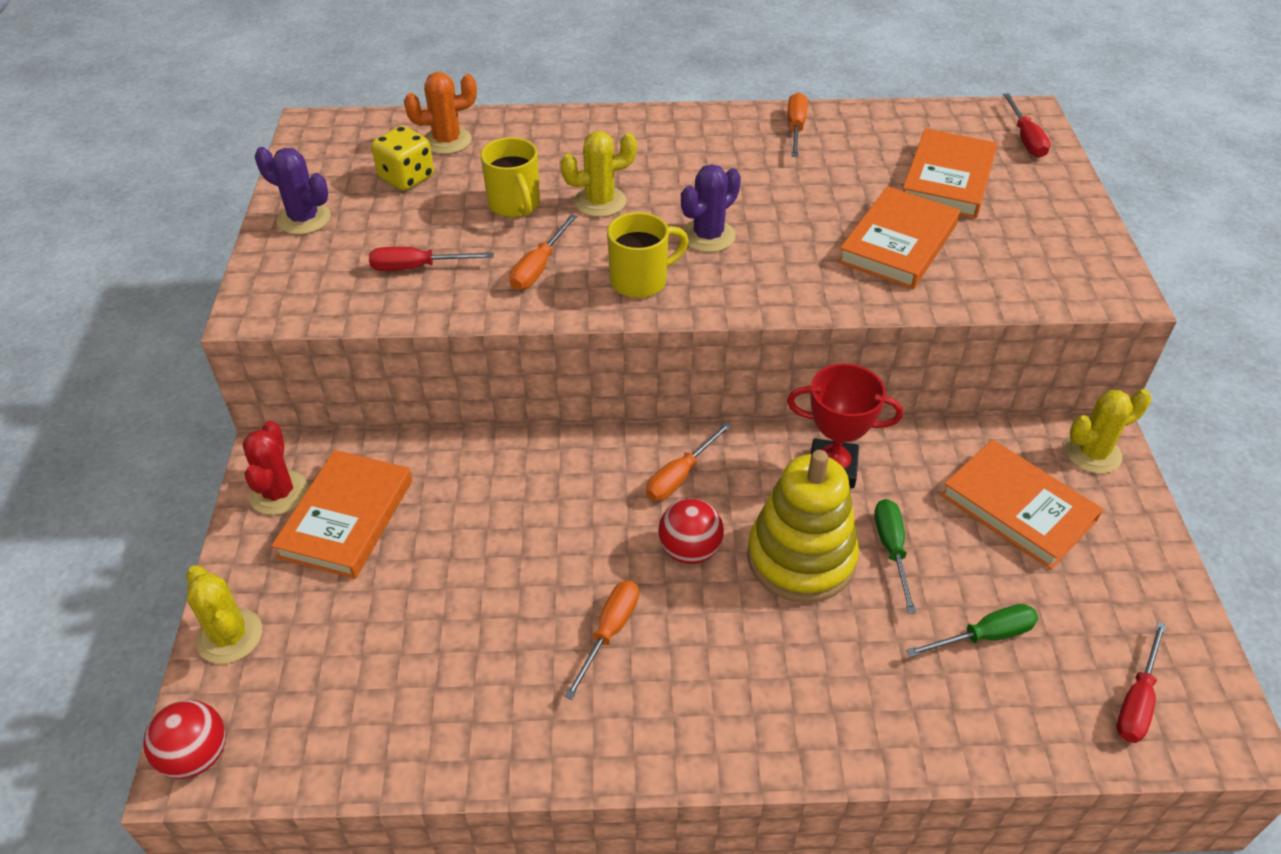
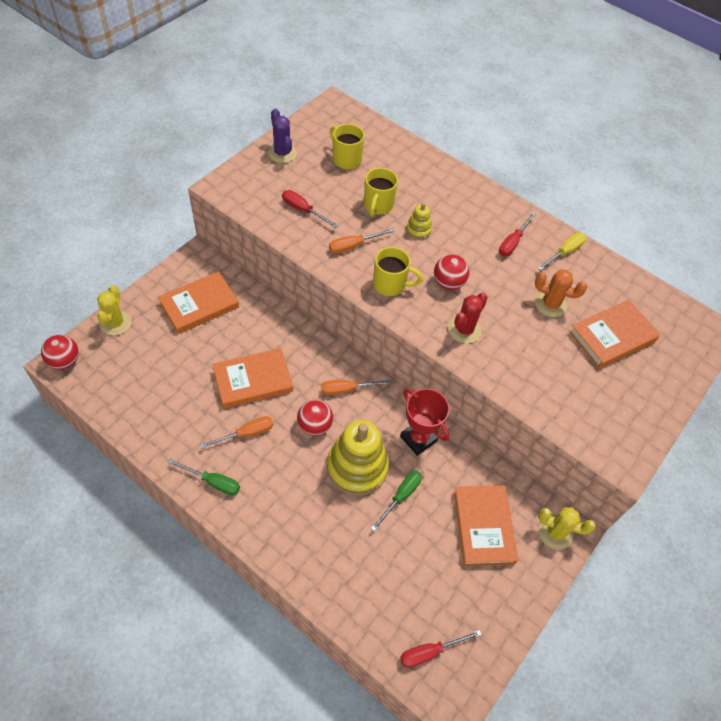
camera: 35 degrees right, 10 degrees up
red cactus [243,421,308,515] -> red cactus moved to [448,292,488,344]
yellow dice [371,126,434,191] -> yellow mug [330,124,365,169]
orange cactus [404,72,477,154] -> orange cactus moved to [535,270,587,317]
yellow cactus [560,131,637,217] -> yellow stacking toy [406,203,432,239]
purple cactus [681,164,741,253] -> red ball [434,254,469,290]
orange screwdriver [788,92,808,157] -> yellow screwdriver [538,232,586,270]
orange book [838,186,960,289] -> orange book moved to [212,348,293,408]
green screwdriver [906,604,1038,657] -> green screwdriver moved to [168,459,240,495]
red screwdriver [1003,93,1051,158] -> red screwdriver moved to [499,212,536,256]

